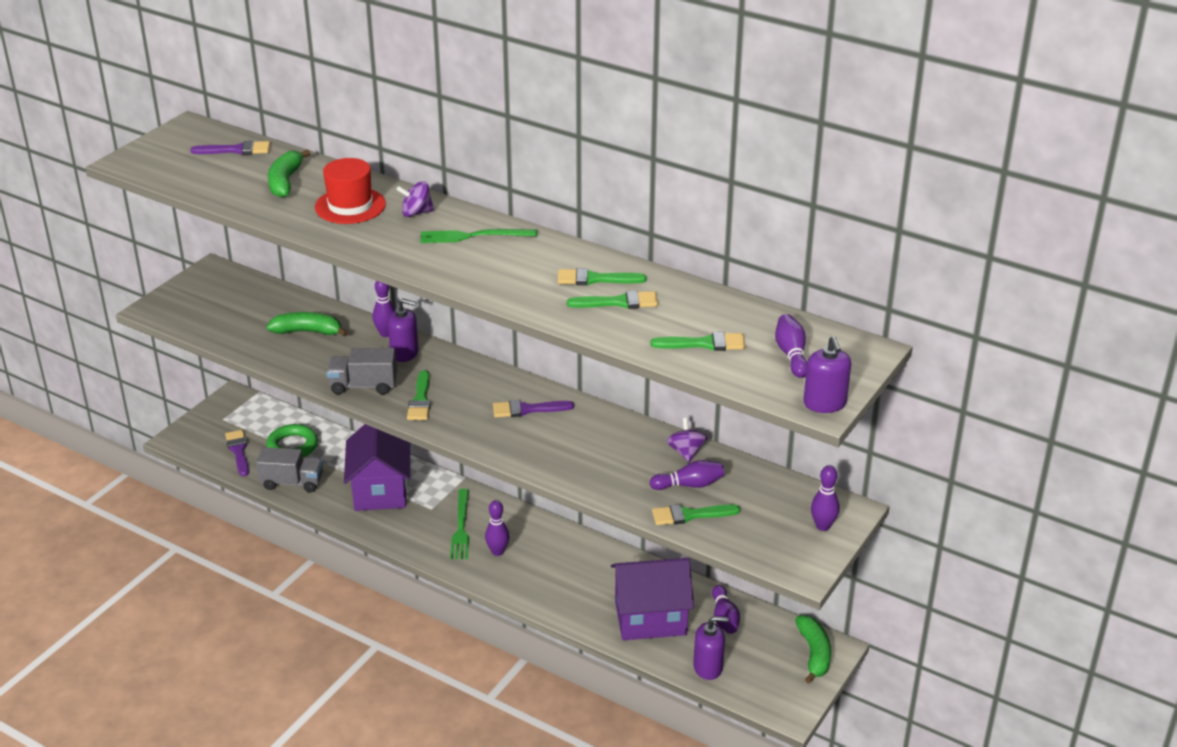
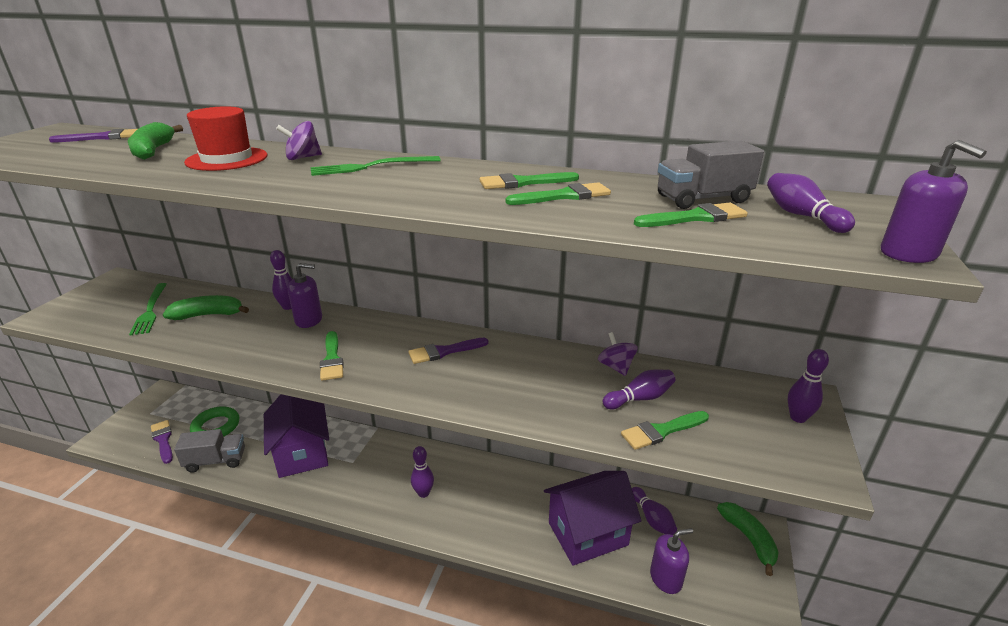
camera: 15 degrees left, 5 degrees down
grey truck [327,348,397,395] -> grey truck moved to [658,141,764,209]
green fork [450,489,469,559] -> green fork moved to [129,283,167,336]

